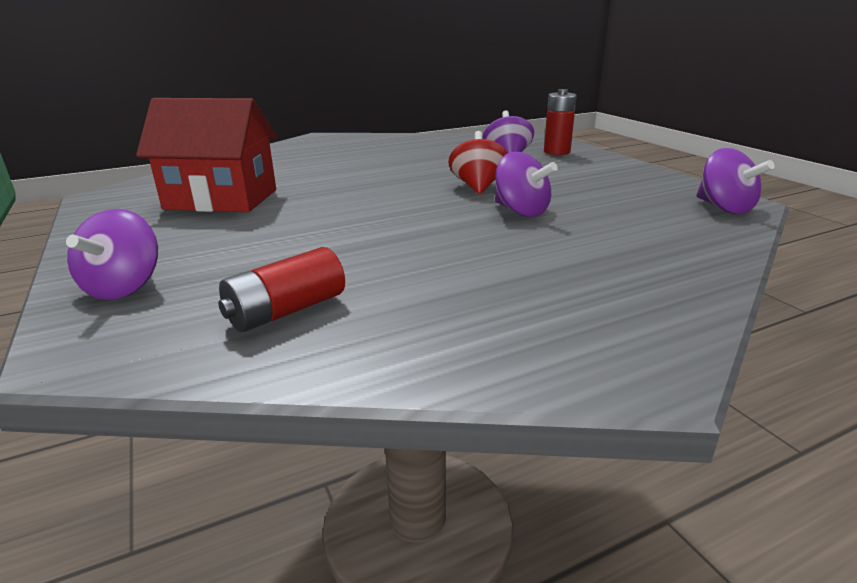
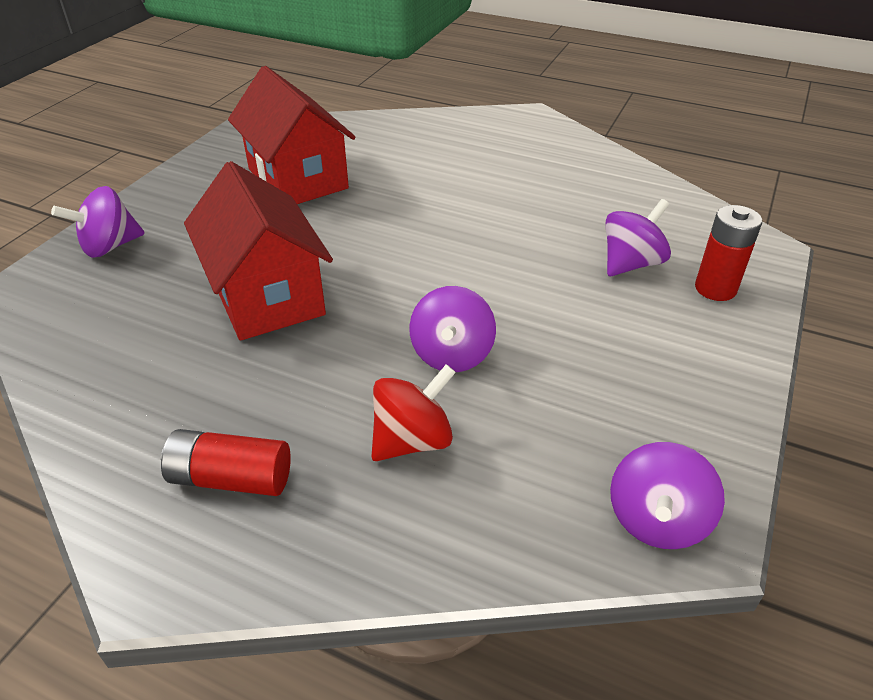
camera: 50 degrees right, 15 degrees up
red battery [218,247,345,332] -> red battery moved to [161,429,291,496]
red spinning top [448,131,508,194] -> red spinning top moved to [372,364,456,461]
none -> red house [184,161,333,341]

